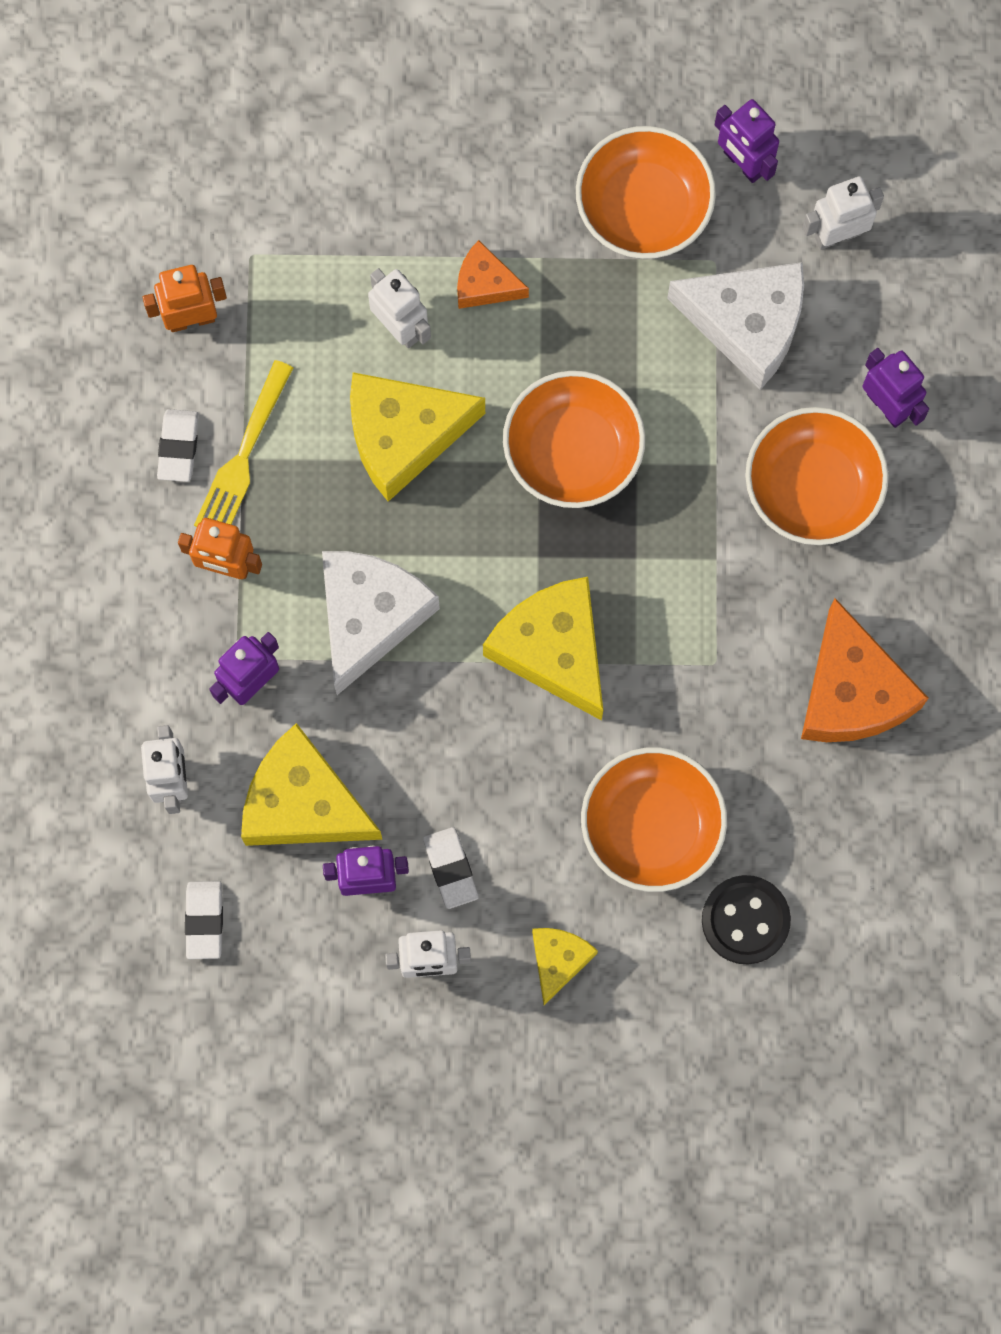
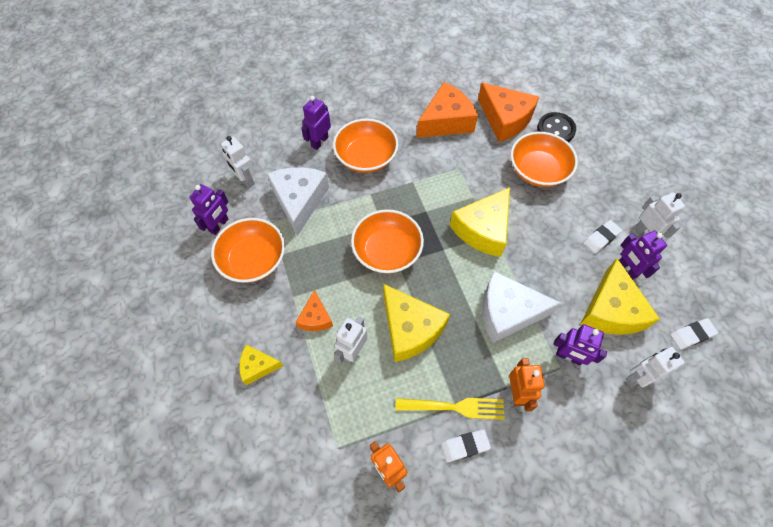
camera: 110 degrees left, 15 degrees down
yellow cheese [532,928,598,1005] -> yellow cheese moved to [239,345,283,385]
none -> orange cheese [478,83,539,142]

